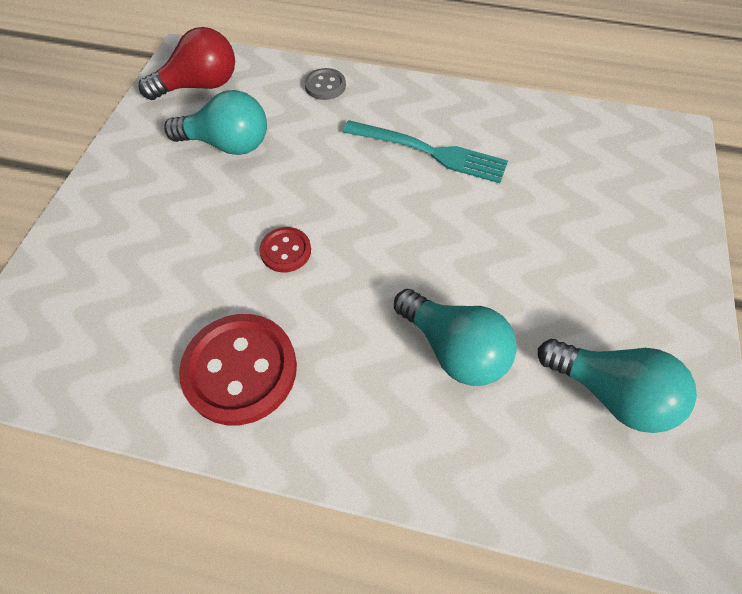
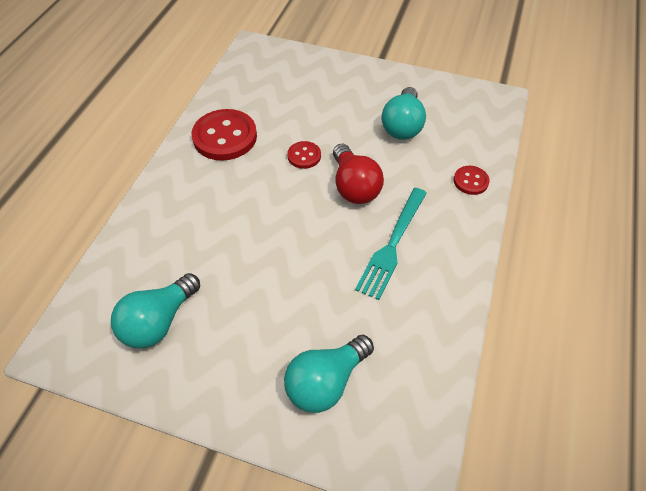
camera: 95 degrees right, 5 degrees down
red light bulb [139,27,235,100] -> red light bulb moved to [333,144,384,204]
grey button [305,68,346,100] -> red button [454,166,490,195]
turquoise light bulb [394,289,517,386] -> turquoise light bulb moved to [284,335,374,413]

